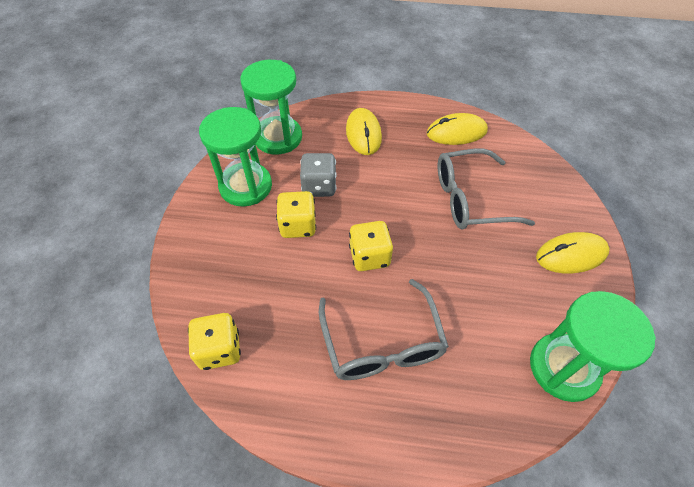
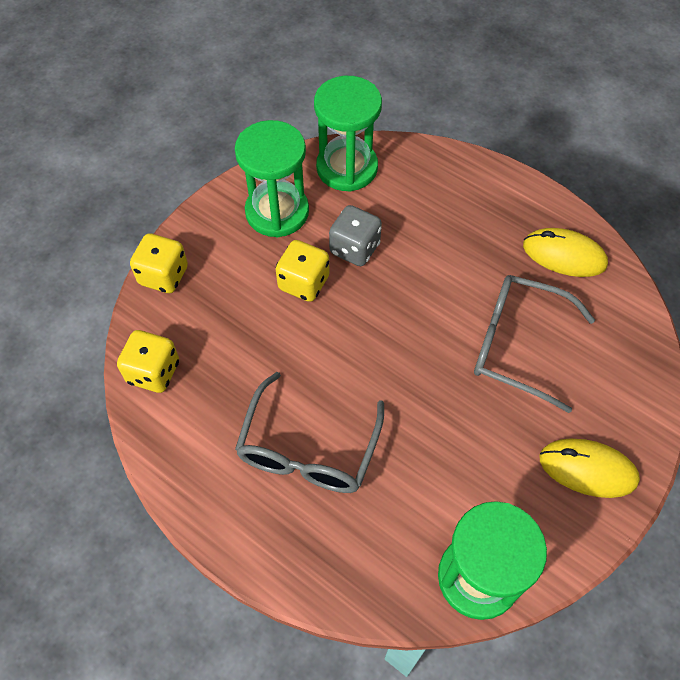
camera: 30 degrees right, 5 degrees up
yellow mouse [346,108,382,155] -> none
yellow dice [349,221,393,271] -> yellow dice moved to [130,233,188,293]

